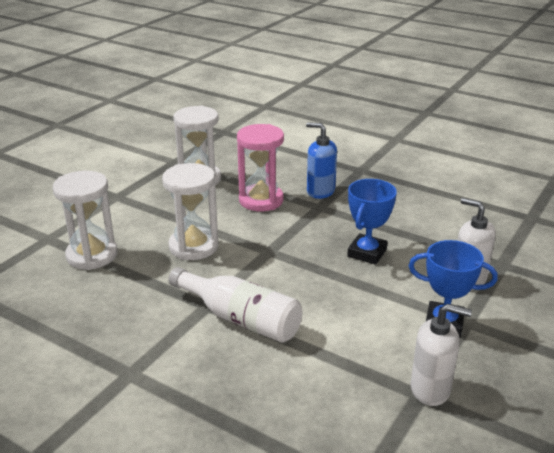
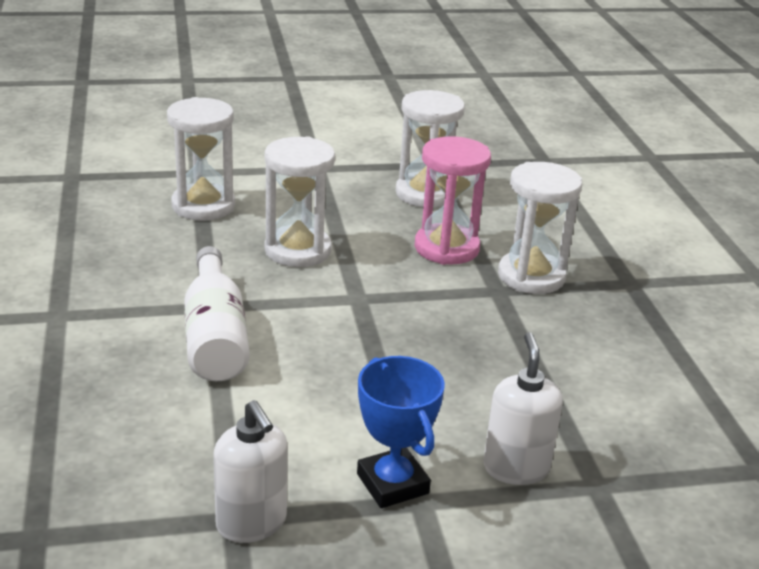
camera: 45 degrees right, 0 degrees up
blue soap dispenser [306,122,337,199] -> white hourglass [498,162,582,294]
blue trophy [347,179,397,265] -> none

